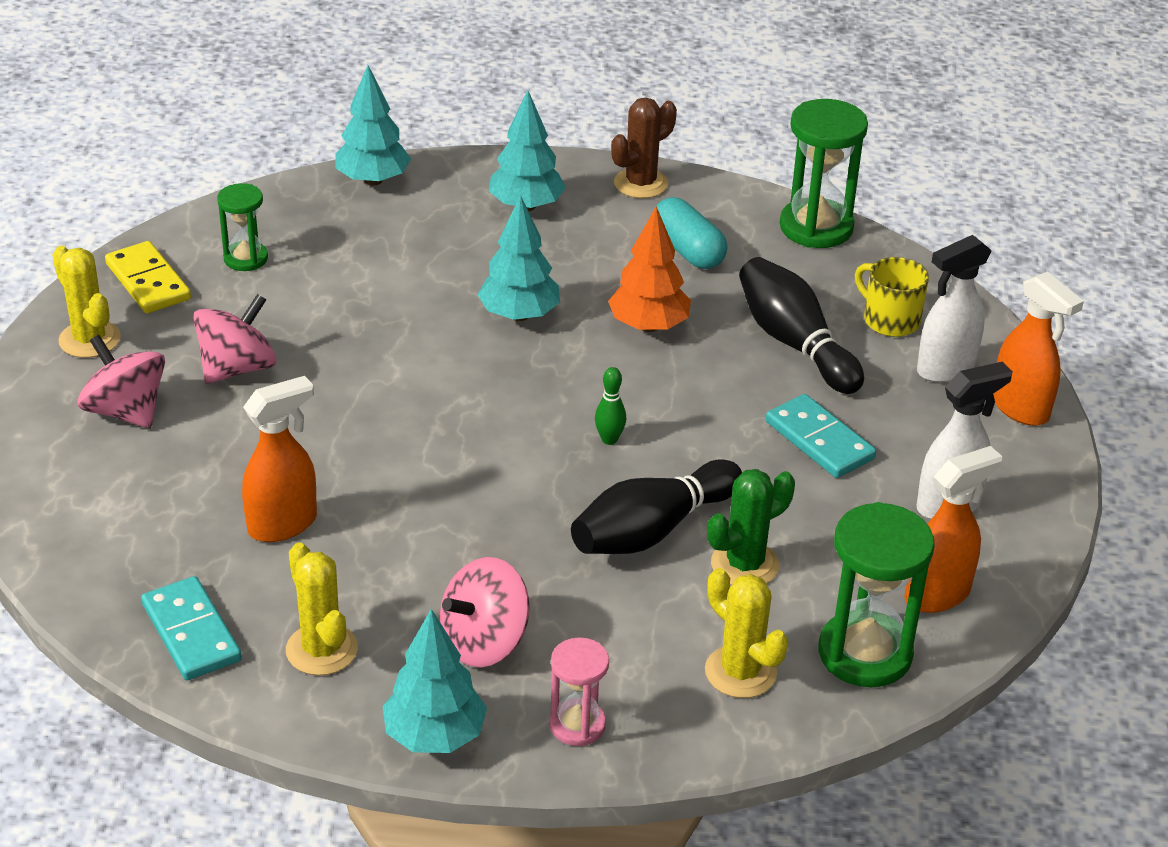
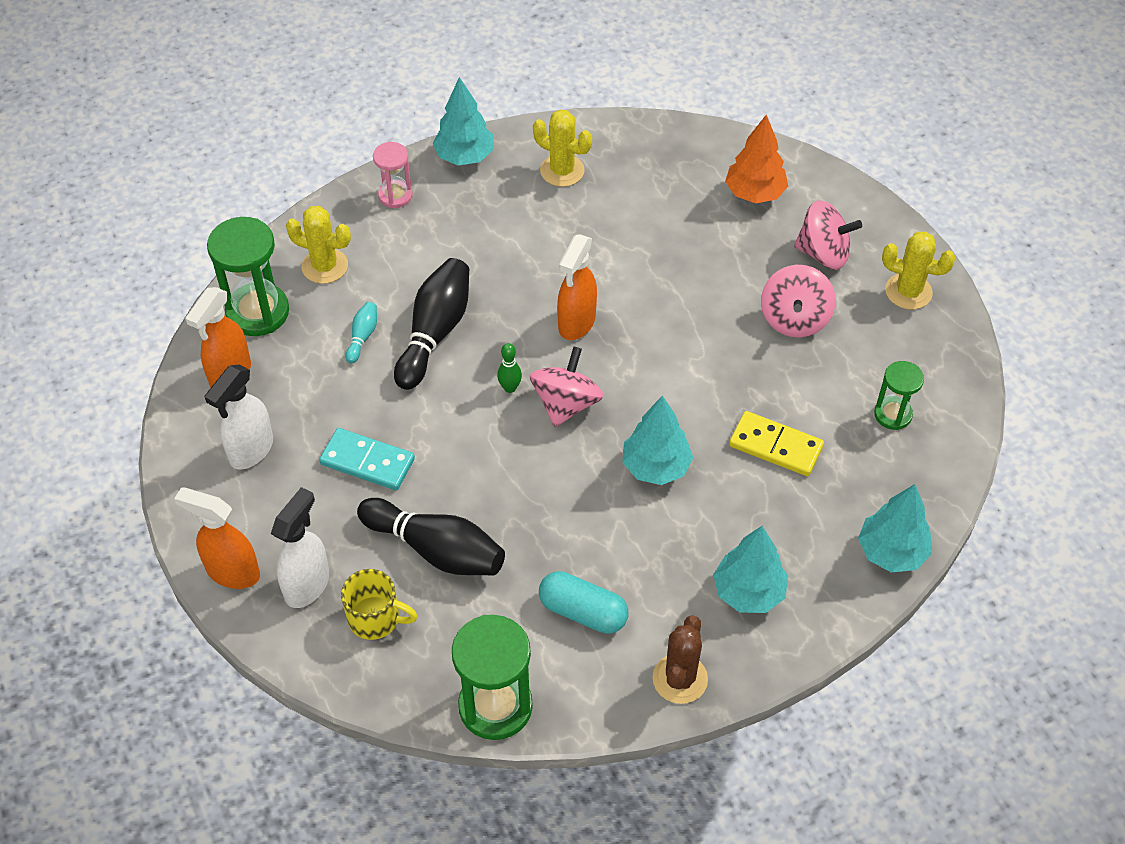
camera: 150 degrees right, 15 degrees up
yellow domino [105,241,191,314] -> yellow domino moved to [729,411,824,476]
turquoise domino [141,576,242,680] -> none
orange spray bottle [242,376,317,542] -> orange spray bottle moved to [557,234,597,340]
pink spinning top [440,557,530,667] -> pink spinning top moved to [530,347,604,427]
orange tree [608,206,691,332] -> orange tree moved to [725,114,788,203]
green cactus [708,469,795,585] -> turquoise bowling pin [345,302,377,364]

